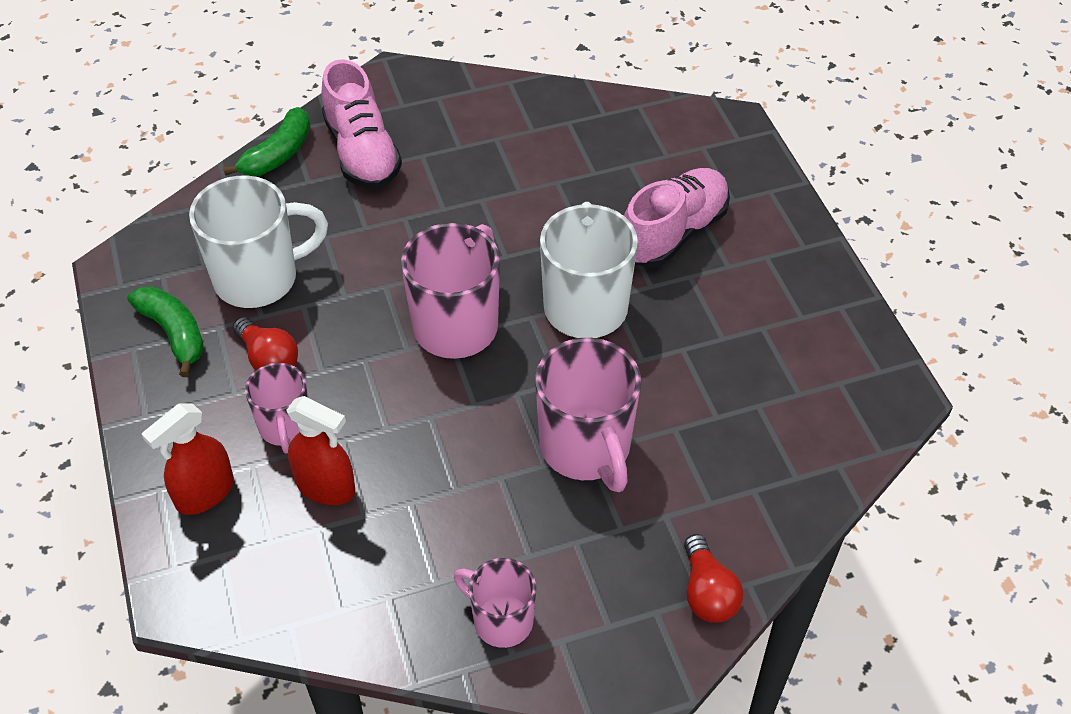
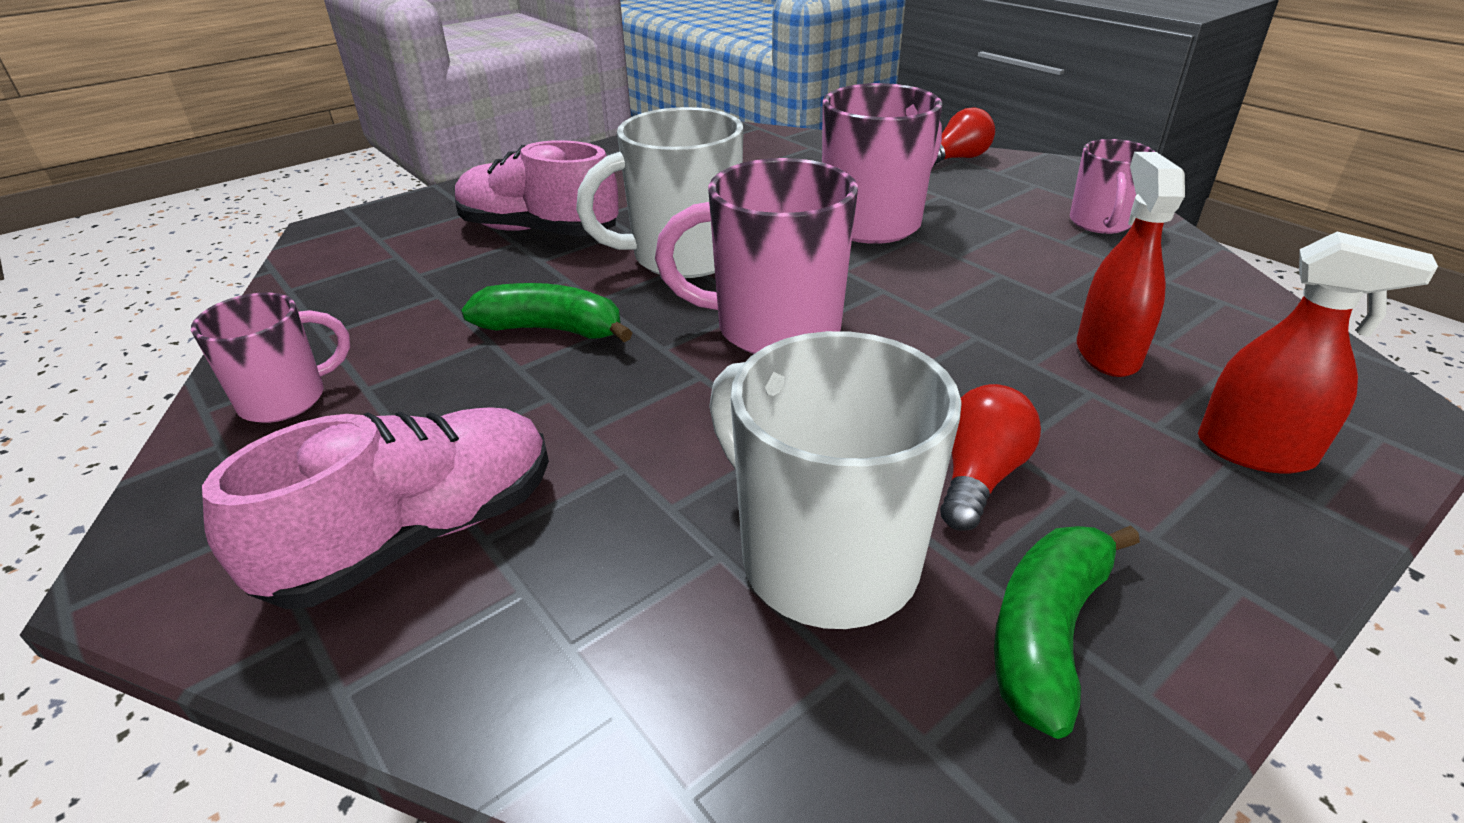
camera: 110 degrees left, 15 degrees down
green banana [223,107,310,176] -> green banana moved to [461,283,632,342]
pink mug [245,363,308,454] -> pink mug moved to [191,293,350,423]

